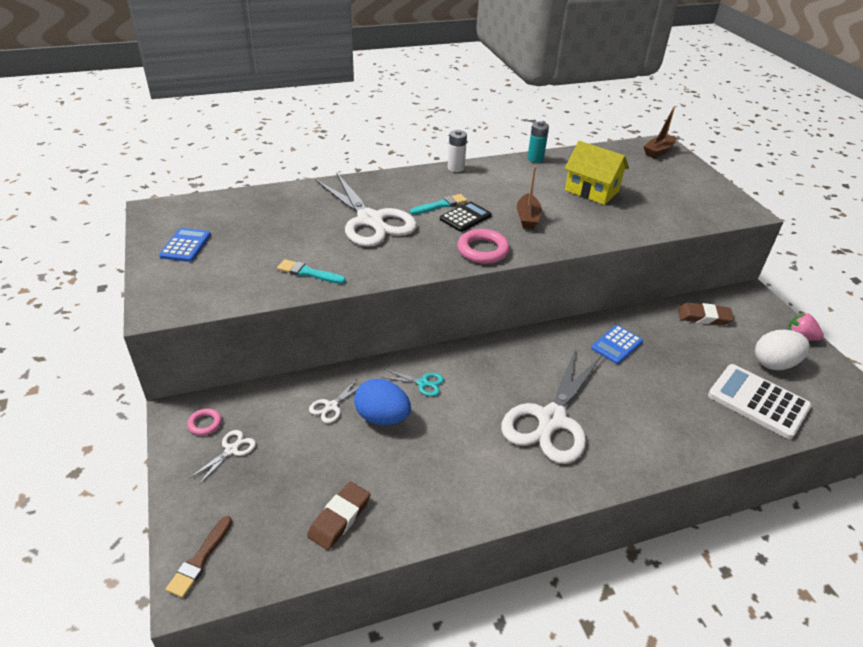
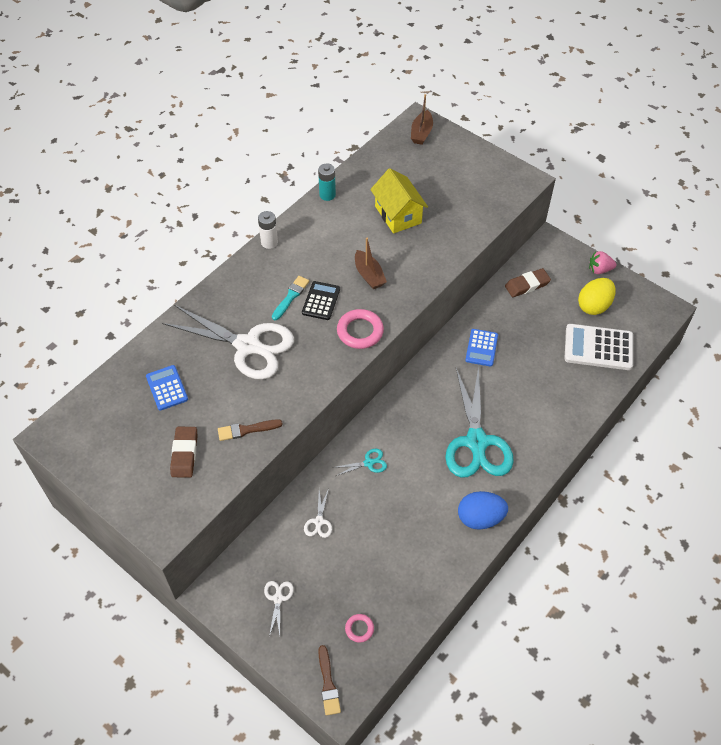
camera: 30 degrees left, 15 degrees up
blue calculator [159,228,211,262] -> blue calculator moved to [146,365,188,411]
pink ring [187,408,222,435] -> pink ring moved to [345,614,374,643]
turquoise brush [277,259,346,284] -> brown brush [218,419,283,441]
brown eraser [307,482,370,550] -> brown eraser moved to [170,427,198,478]
blue egg [354,379,411,425] -> blue egg moved to [458,491,508,530]
white scissors [501,348,602,464] -> turquoise scissors [445,366,514,478]
yellow house [565,141,629,205] -> yellow house turned 60 degrees clockwise [370,168,428,234]
white egg [755,330,810,370] -> yellow egg [578,278,616,315]

